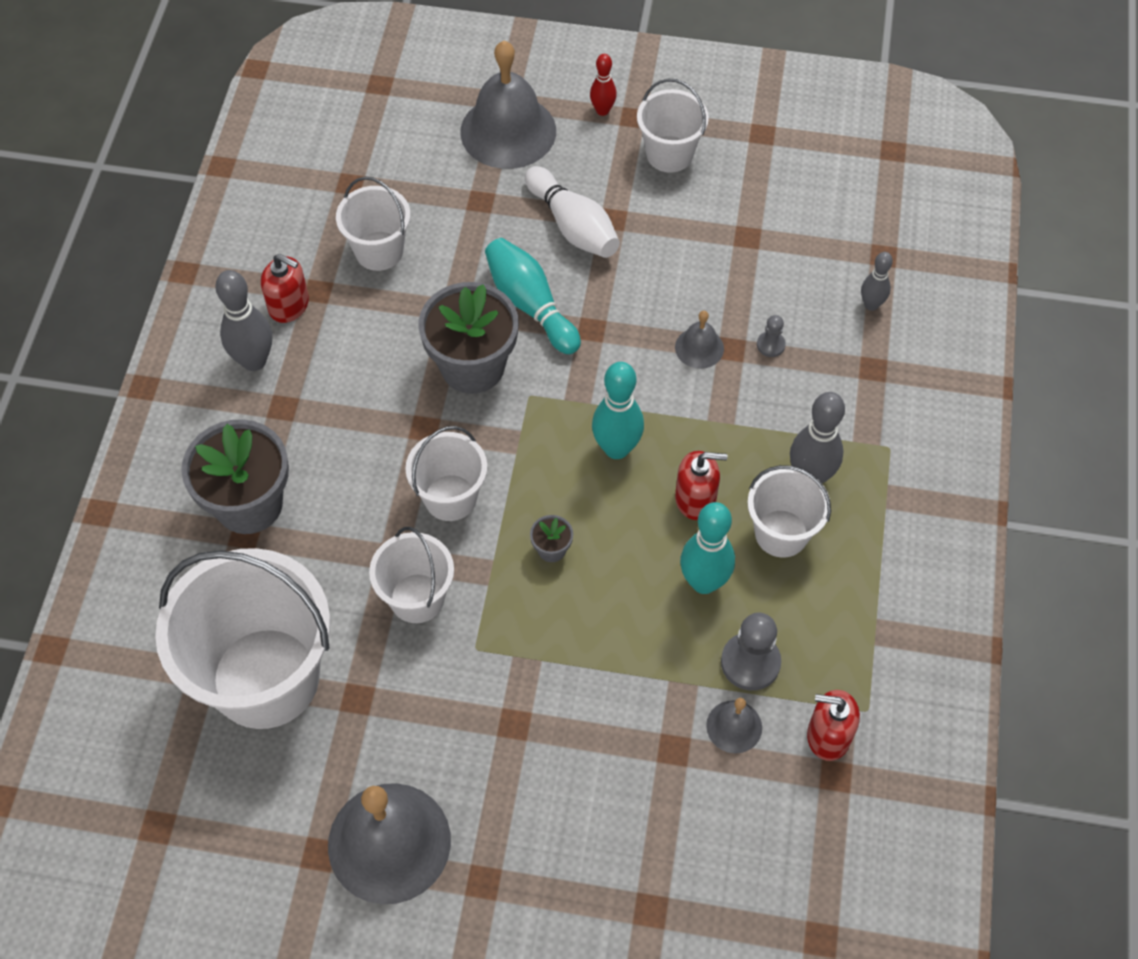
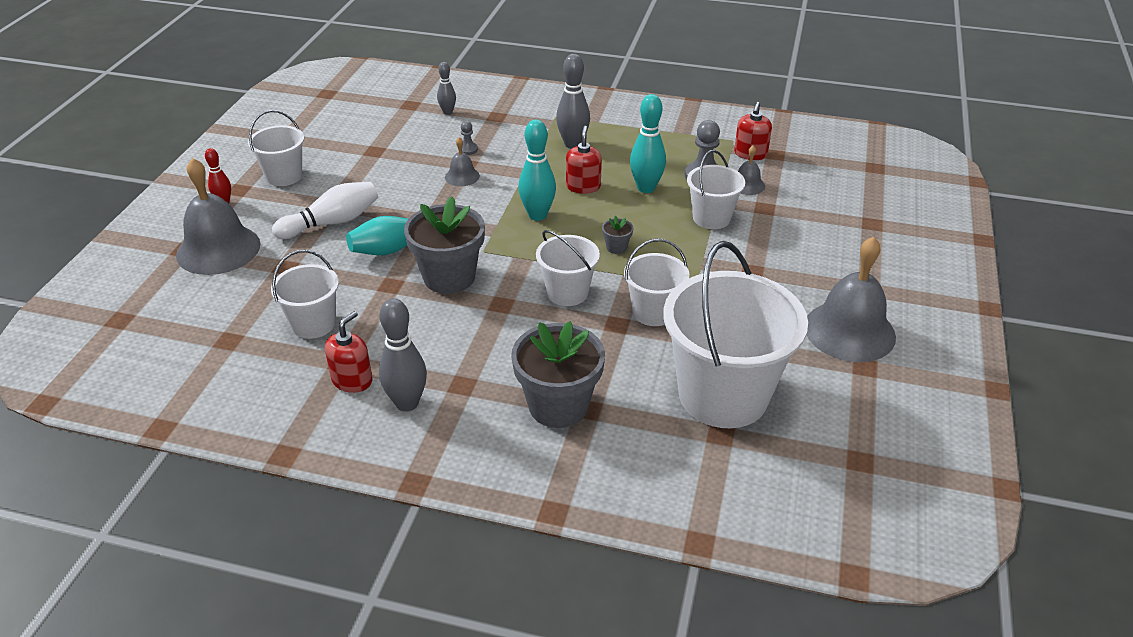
camera: 85 degrees left, 20 degrees down
white bucket [747,465,831,558] -> white bucket moved to [687,150,745,229]

